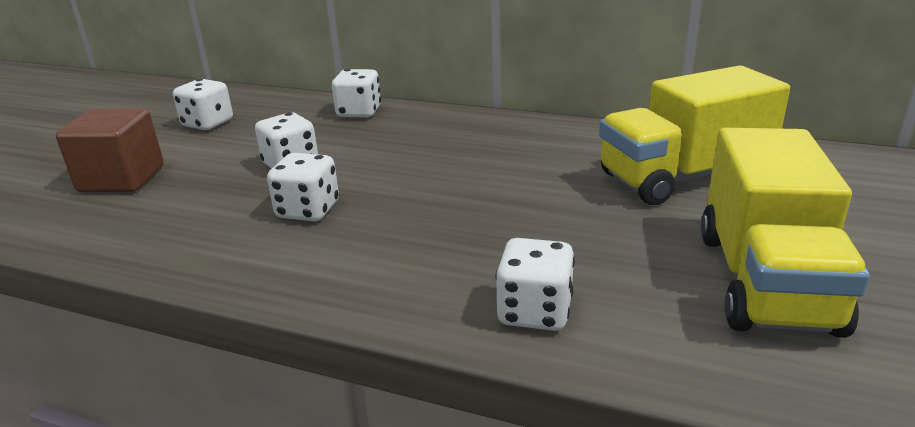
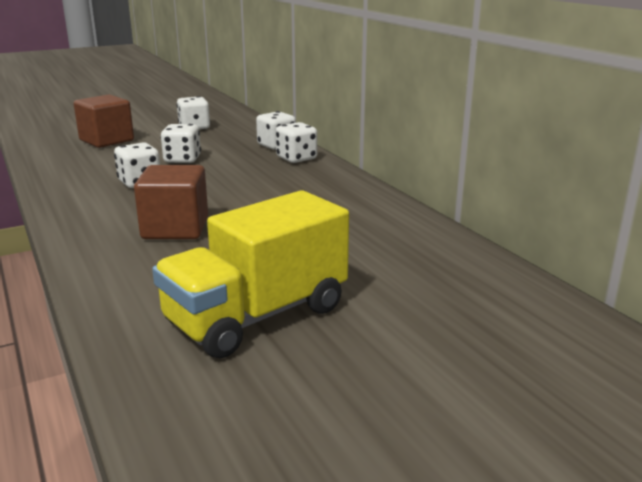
camera: 40 degrees right, 5 degrees down
white dice [495,238,575,331] -> white dice moved to [276,122,317,163]
yellow truck [599,65,790,205] -> none
none -> brown cube [134,165,208,239]

